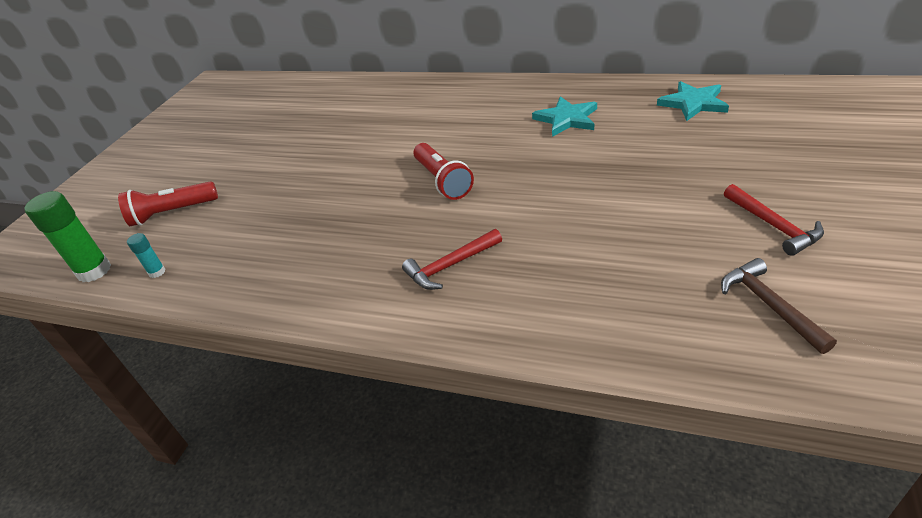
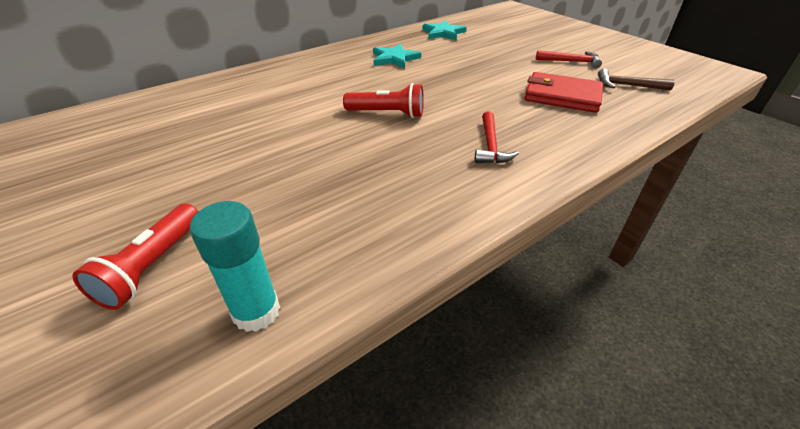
camera: 60 degrees left, 0 degrees up
green glue stick [25,191,111,282] -> none
turquoise glue stick [127,233,166,278] -> turquoise glue stick [189,201,280,332], size x2.00
none -> red wallet [524,72,603,113]

